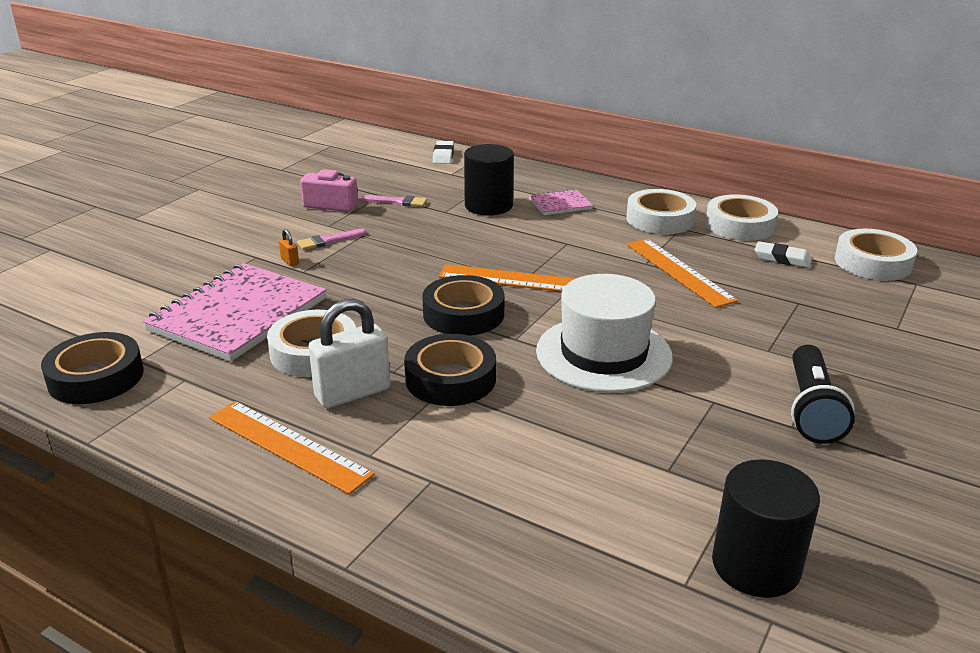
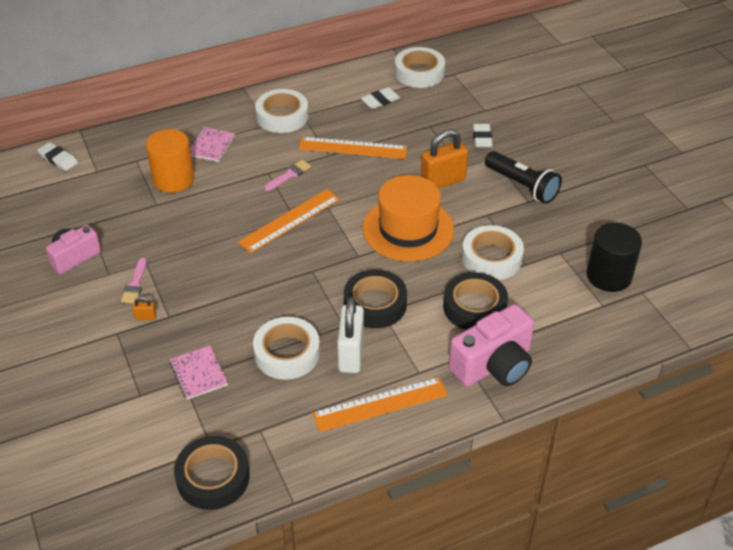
camera: 55 degrees left, 15 degrees up
pink notebook [142,263,327,362] -> pink notebook [170,345,228,400], size x0.46
pink brush [363,195,427,207] -> pink brush moved to [264,160,311,191]
black tape [422,275,505,336] -> black tape moved to [443,272,508,330]
black cylinder [464,144,514,216] -> orange cylinder [146,129,194,193]
white hat [536,274,673,393] -> orange hat [363,175,454,261]
white tape [706,194,778,241] -> white tape moved to [462,225,524,280]
none -> orange padlock [421,129,468,189]
none -> pink camera [449,304,534,387]
none -> white eraser [473,124,493,148]

